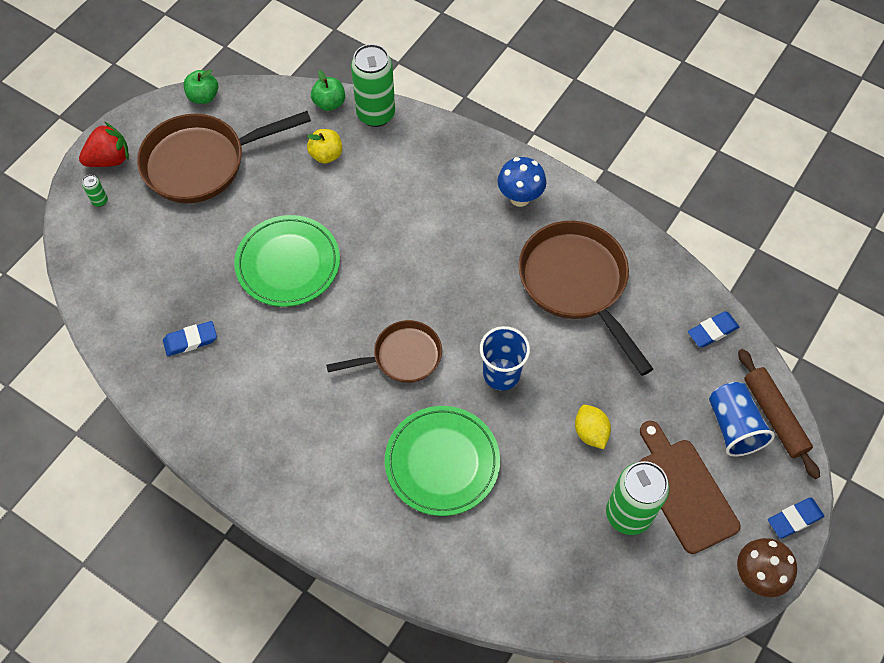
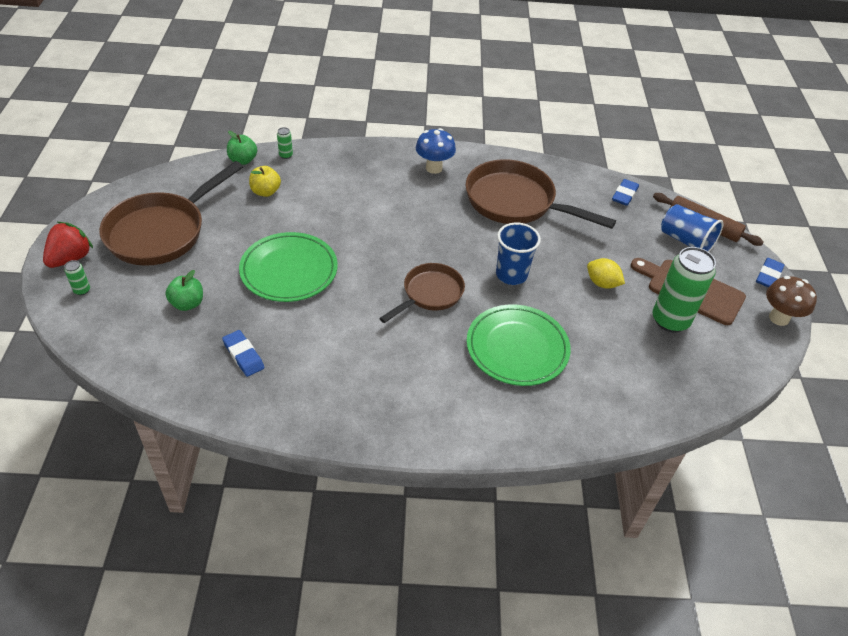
camera: 35 degrees left, 15 degrees down
blue eraser [163,321,217,356] -> blue eraser turned 75 degrees counterclockwise [222,330,264,377]
green apple [184,70,218,104] -> green apple moved to [165,270,203,311]
green can [351,44,395,127] -> green can [277,127,293,159], size x0.41

